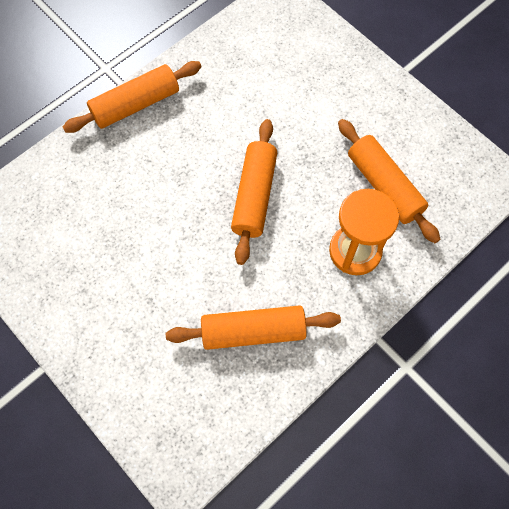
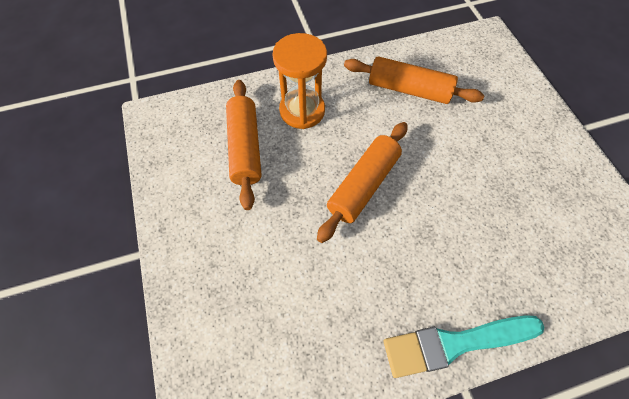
camera: 155 degrees left, 5 degrees down
orange rolling pin [63,61,202,133] -> turquoise brush [384,315,544,378]

